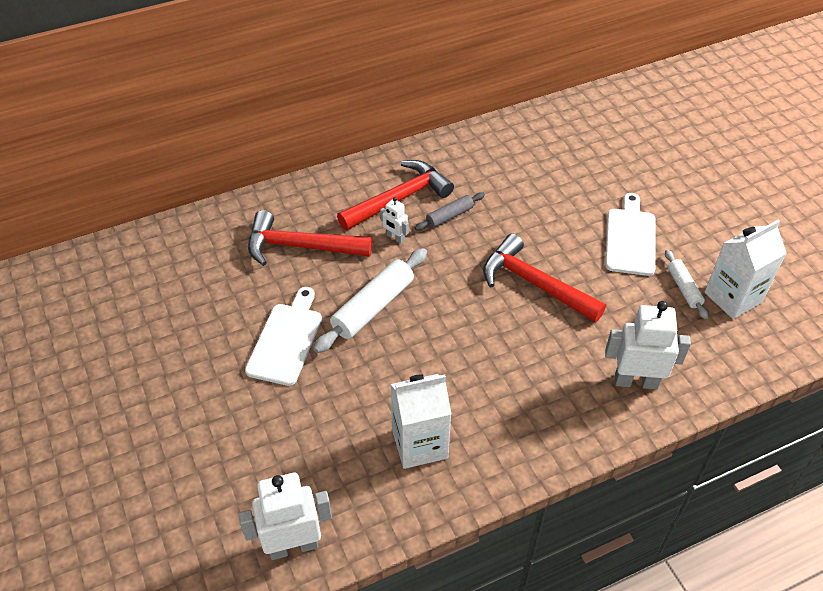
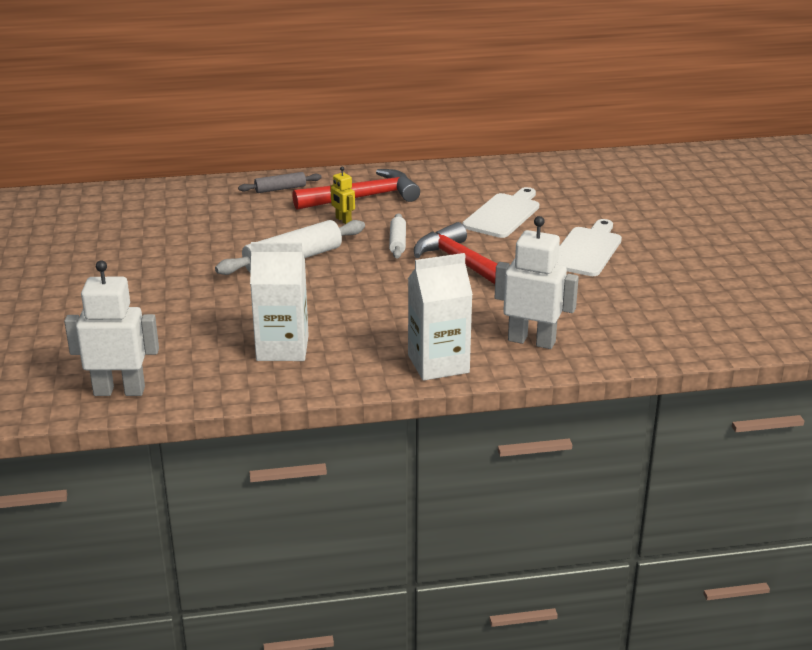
camera: 15 degrees right, 20 degrees down
white cutting board [245,287,322,386] -> white cutting board moved to [462,187,539,238]
red hammer [248,210,372,266] -> none
white robot [380,197,409,244] -> yellow robot [330,167,355,224]
grey rolling pin [415,193,485,231] -> grey rolling pin moved to [238,172,322,193]
white rolling pin [665,250,708,319] -> white rolling pin moved to [389,213,406,258]
white carton [704,220,787,319] -> white carton moved to [408,253,473,381]

